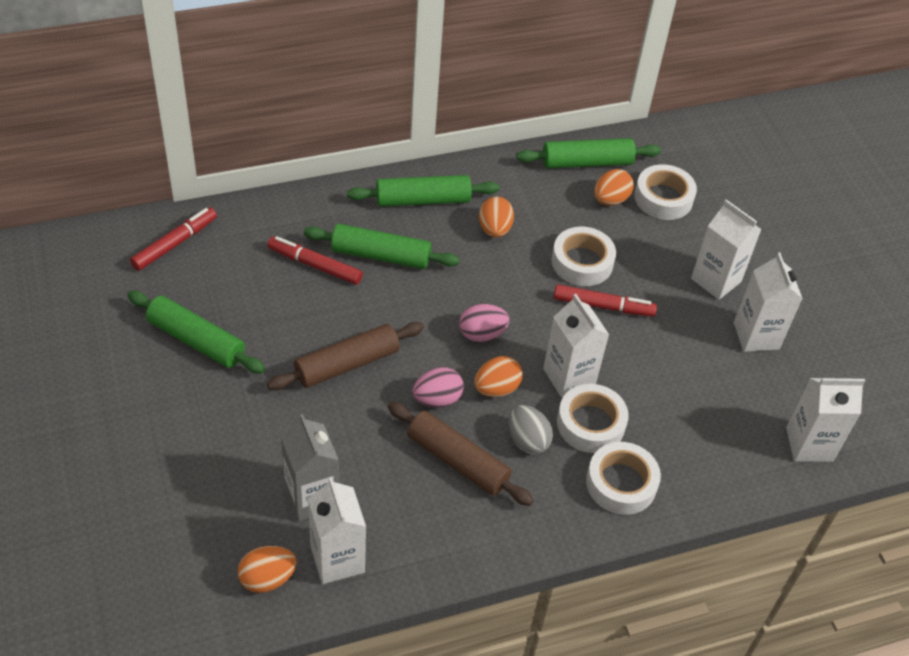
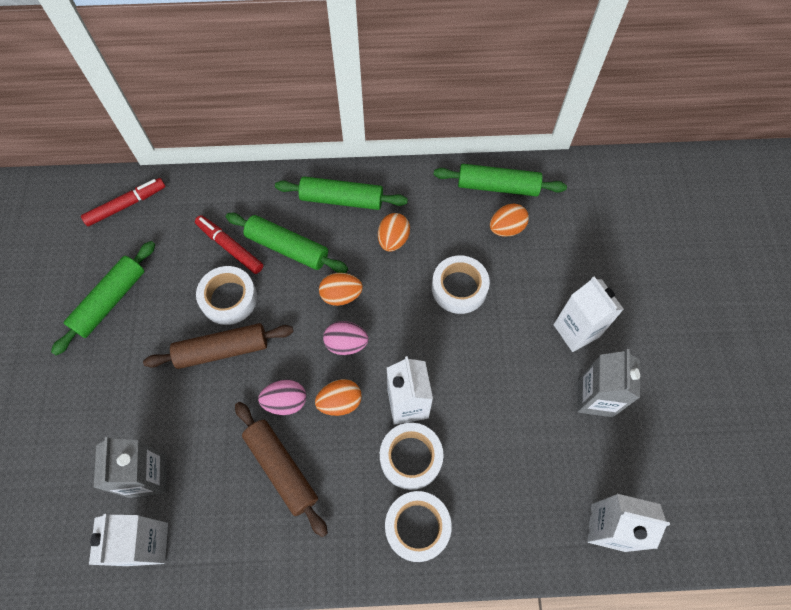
camera: 20 degrees right, 15 degrees up
green rolling pin [127,291,265,374] -> green rolling pin turned 75 degrees clockwise [51,241,155,355]
orange egg [238,546,297,593] -> orange egg moved to [319,273,363,306]
grey egg [509,405,553,454] -> none
red marker [553,285,657,317] -> none
white tape [634,164,697,220] -> white tape moved to [196,266,257,325]
white carton [734,252,803,352] -> grey carton [577,349,640,417]

